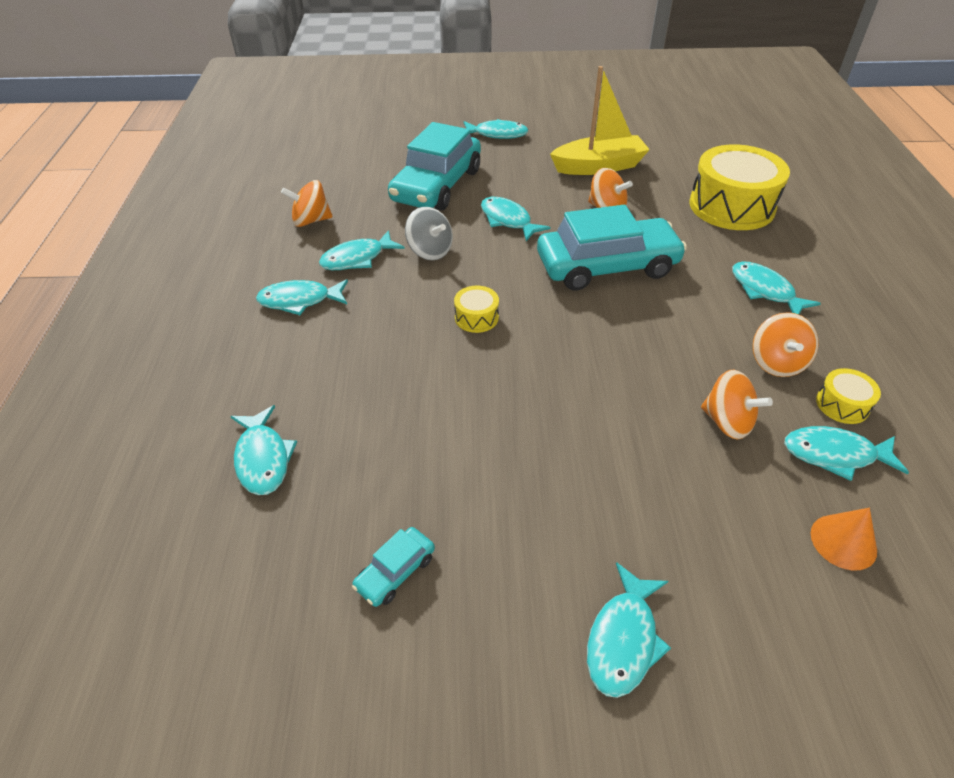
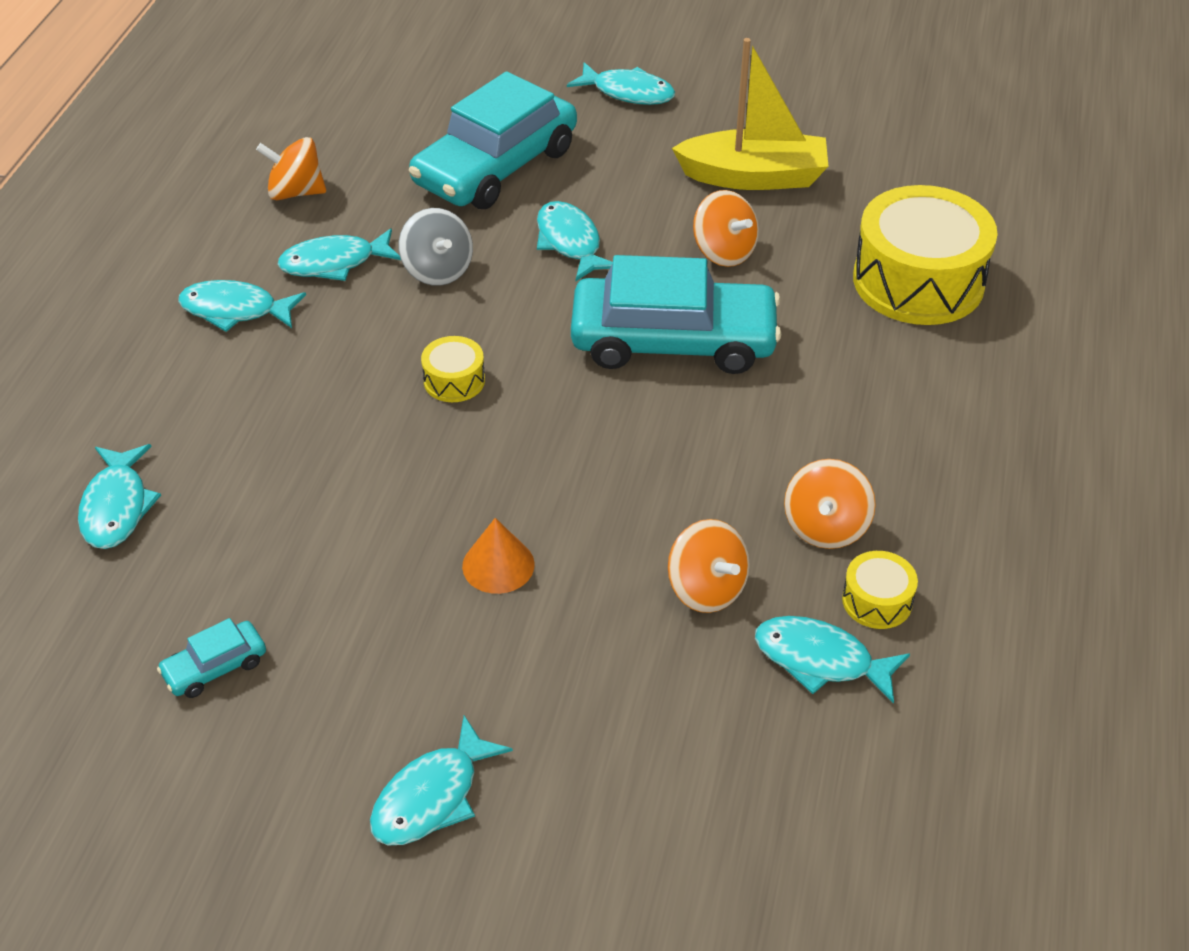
camera: 15 degrees right, 0 degrees up
turquoise fish [732,261,821,315] -> none
orange cone [811,508,877,570] -> orange cone moved to [462,518,535,594]

